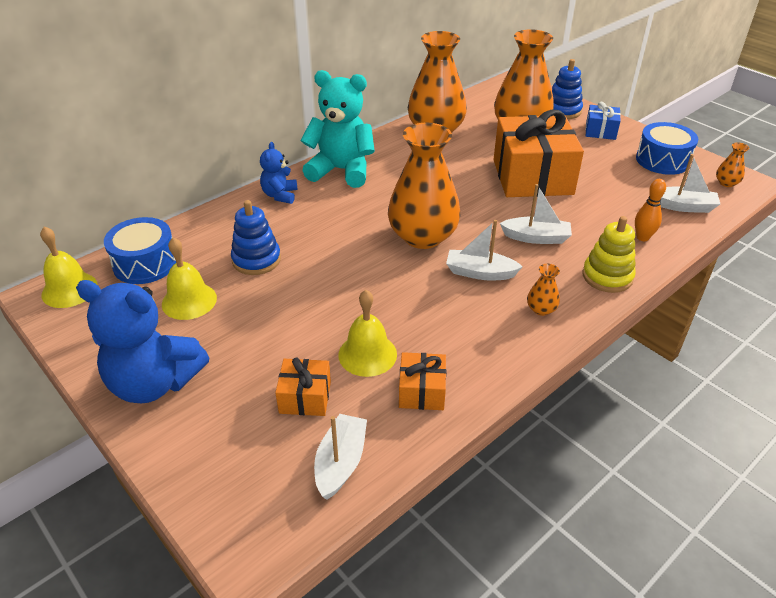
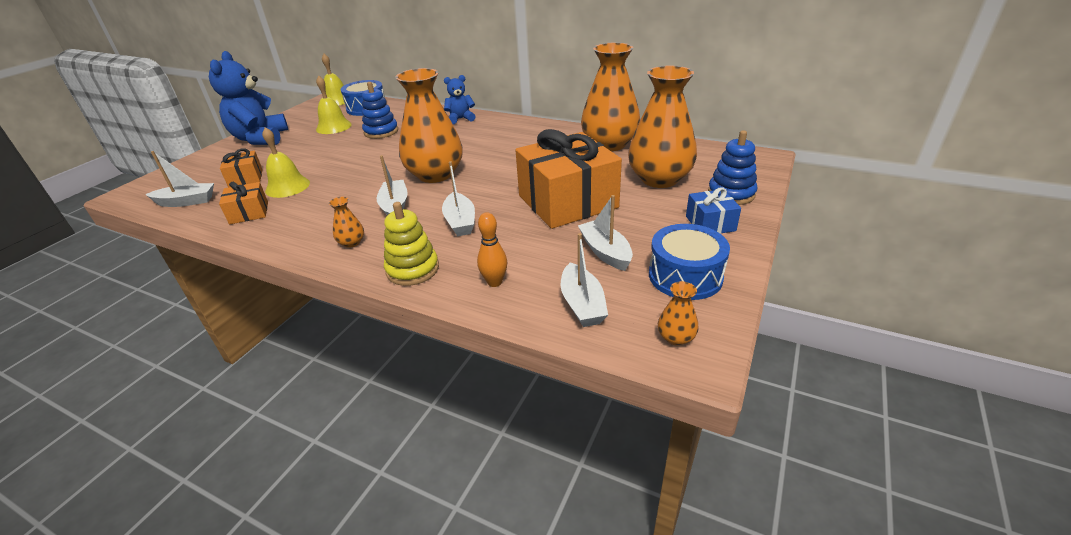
camera: 70 degrees right, 5 degrees down
turquoise teddy bear [300,70,375,188] -> none
none -> white boat [578,195,633,271]

